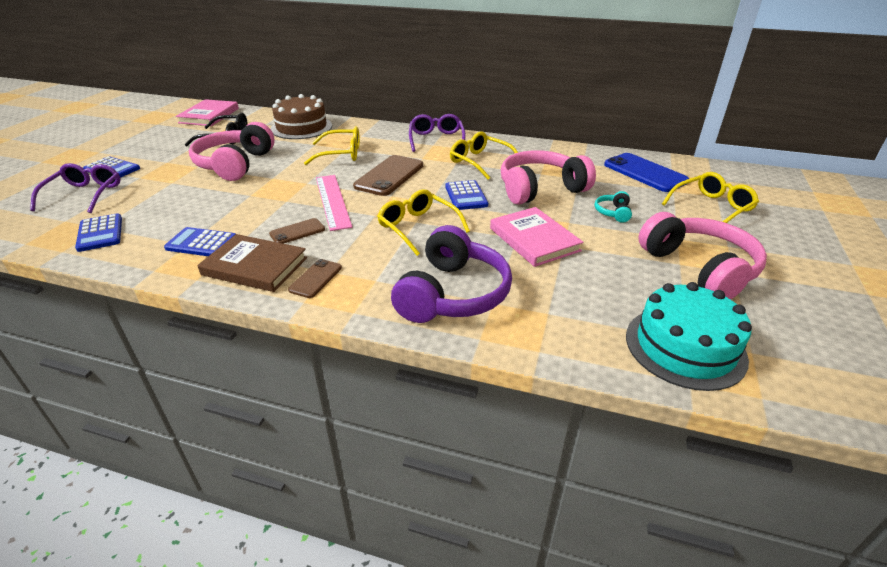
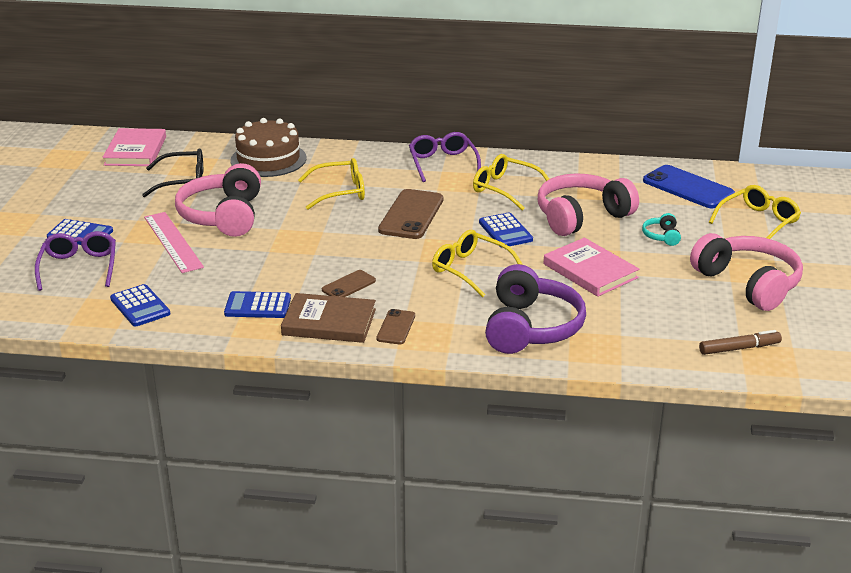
camera: 10 degrees left, 5 degrees down
pink ruler [316,175,352,231] -> pink ruler moved to [144,212,204,273]
turquoise cake [626,282,752,391] -> brown marker [699,330,782,355]

